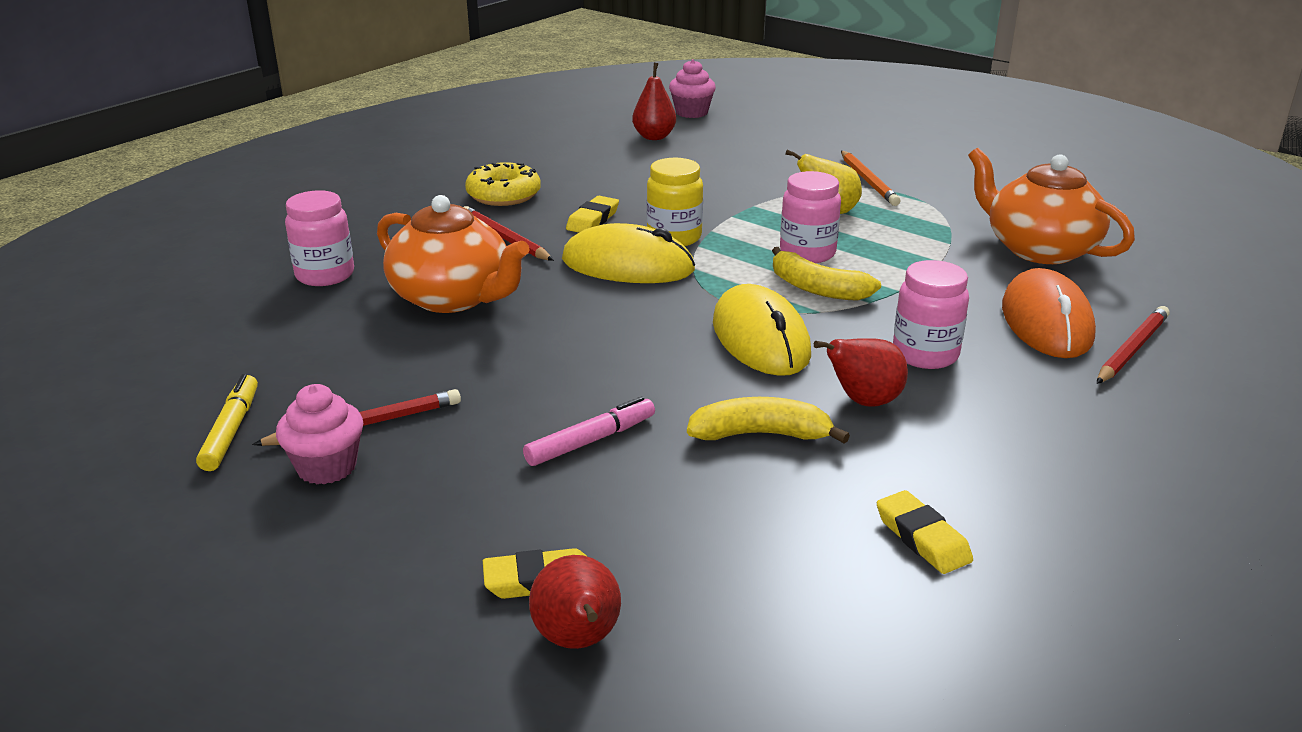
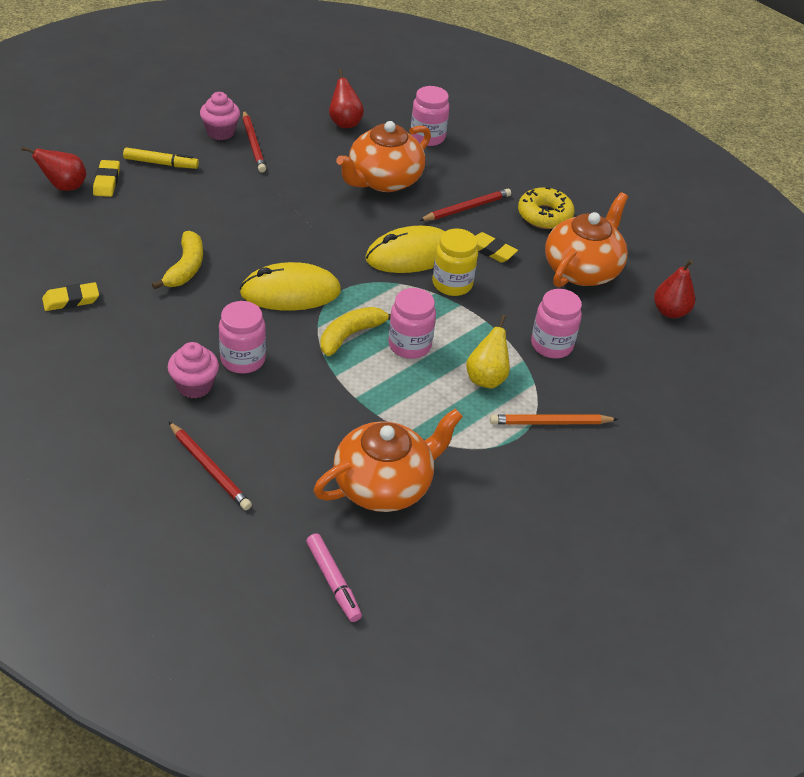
camera: 95 degrees right, 15 degrees up
yellow marker [196,374,258,471] -> yellow marker moved to [123,147,199,169]
pink marker [523,396,655,466] -> pink marker moved to [306,533,362,622]
yellow mouse [562,223,695,283] -> yellow mouse turned 45 degrees clockwise [365,226,445,273]
pink cupcake [669,59,716,118] -> pink cupcake moved to [167,342,219,399]
red pear [814,338,908,407] -> red pear moved to [329,69,364,128]
orange mouse [1002,268,1096,358] -> none
none -> pink jar [531,289,582,358]
none -> orange teapot [545,192,628,288]

